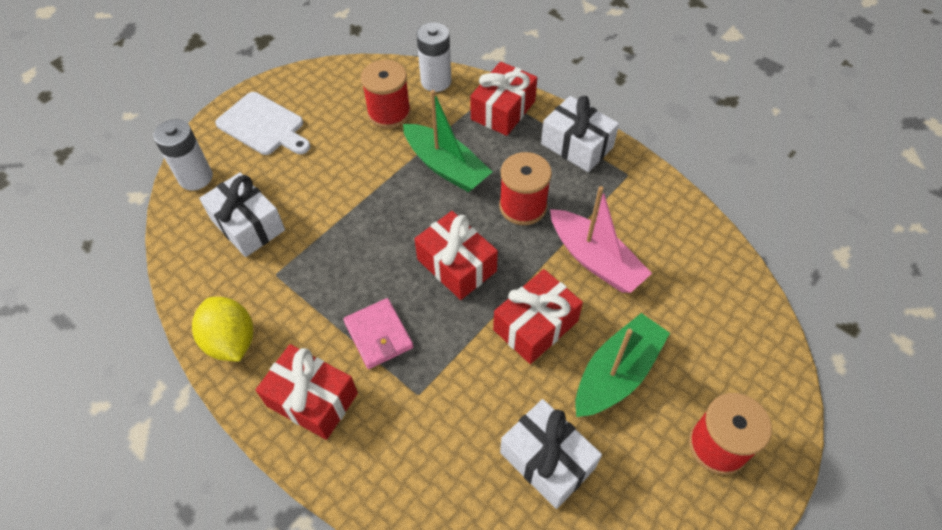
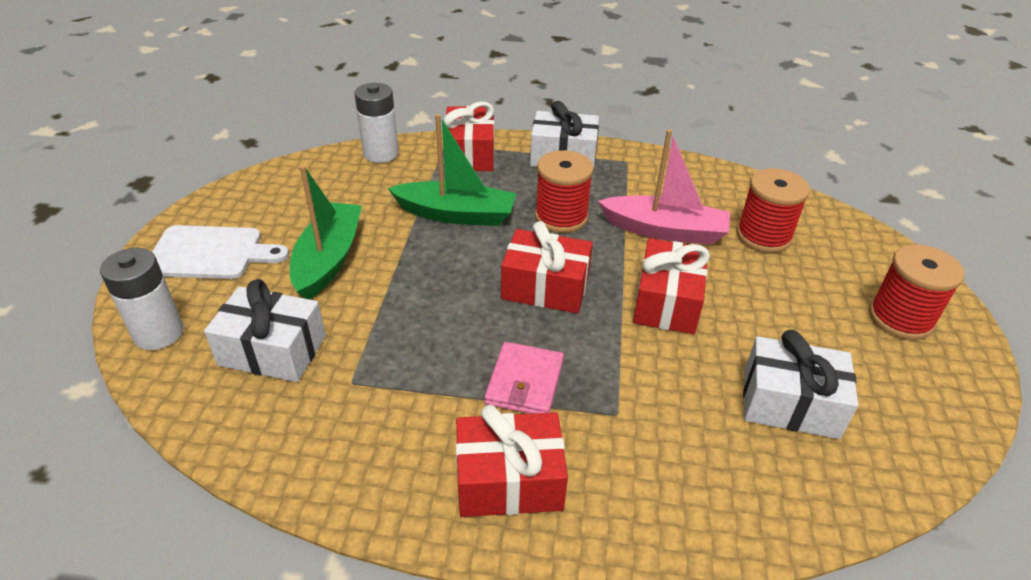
camera: 35 degrees left, 15 degrees down
yellow lemon [192,297,253,362] -> none
pink wallet [343,298,413,369] -> pink wallet turned 75 degrees clockwise [485,342,564,414]
red spool [361,60,411,129] -> red spool moved to [737,168,810,253]
green boat [575,313,670,417] -> green boat moved to [290,165,362,299]

